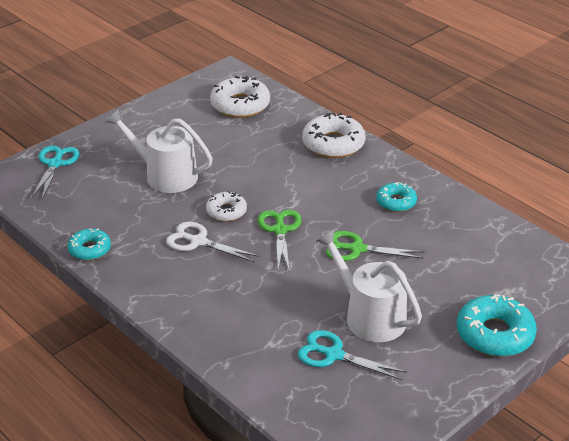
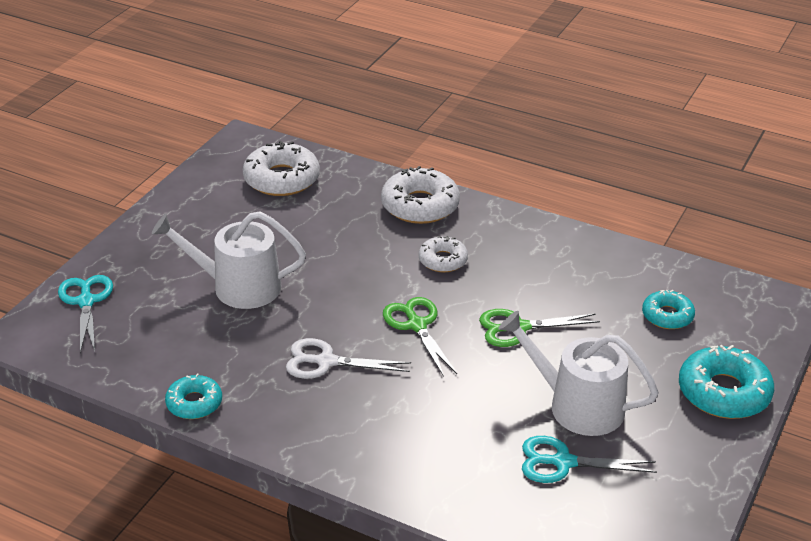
camera: 20 degrees left, 0 degrees up
white donut [206,191,247,222] -> white donut moved to [419,236,468,272]
turquoise donut [376,182,417,212] -> turquoise donut moved to [642,290,695,329]

